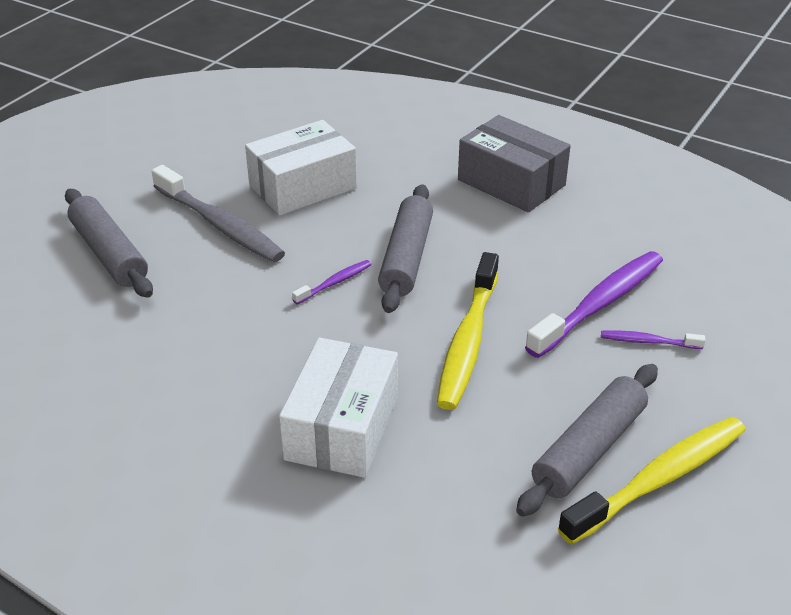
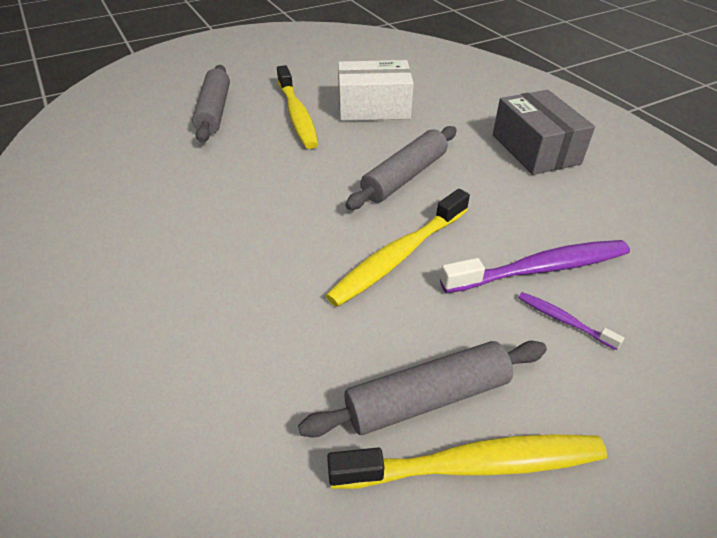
camera: 30 degrees right, 5 degrees up
grey toothbrush [152,165,285,262] -> yellow toothbrush [277,65,319,149]
white box [279,338,398,478] -> none
purple toothbrush [292,260,372,304] -> none

